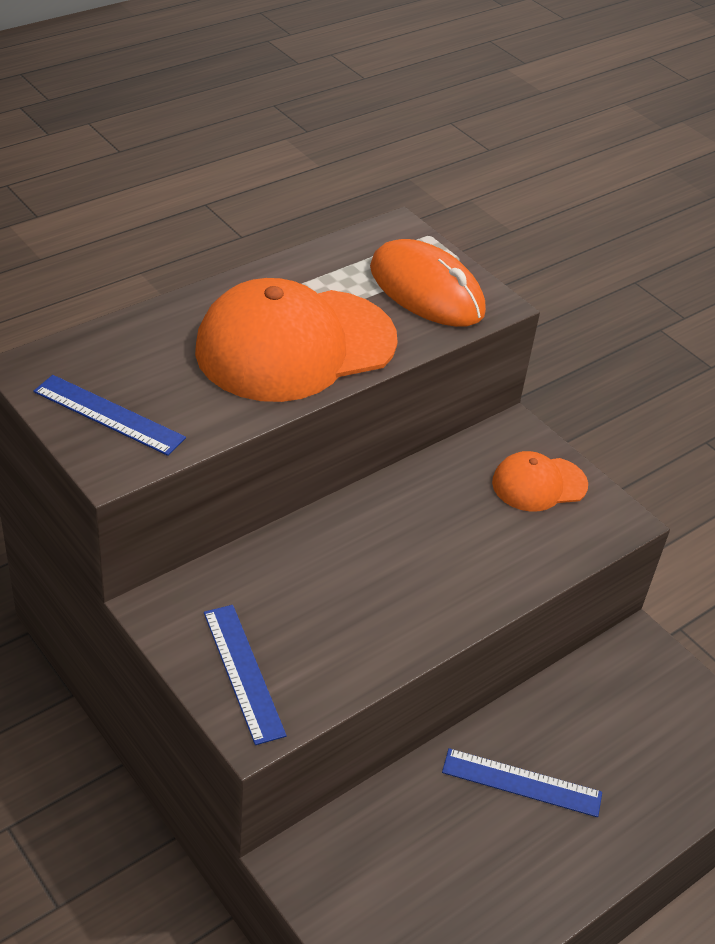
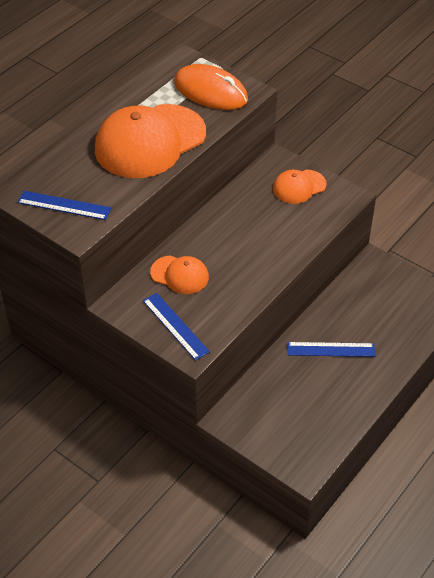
camera: 10 degrees left, 5 degrees up
none -> orange cap [150,256,209,294]

